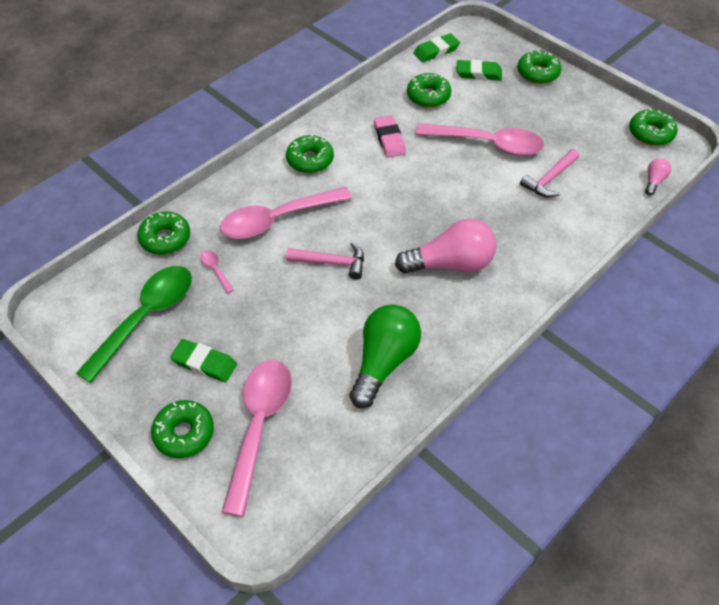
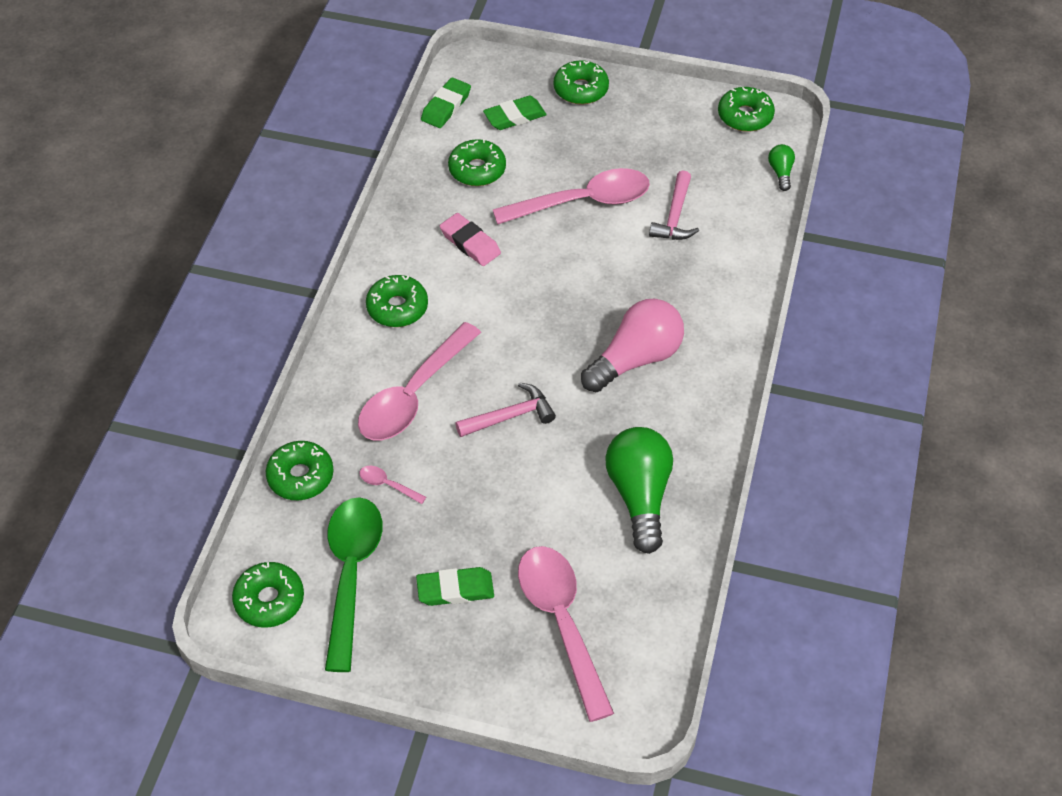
camera: 30 degrees left, 0 degrees up
green donut [151,400,214,458] -> green donut moved to [232,562,304,628]
pink light bulb [645,158,671,195] -> green light bulb [768,144,795,191]

